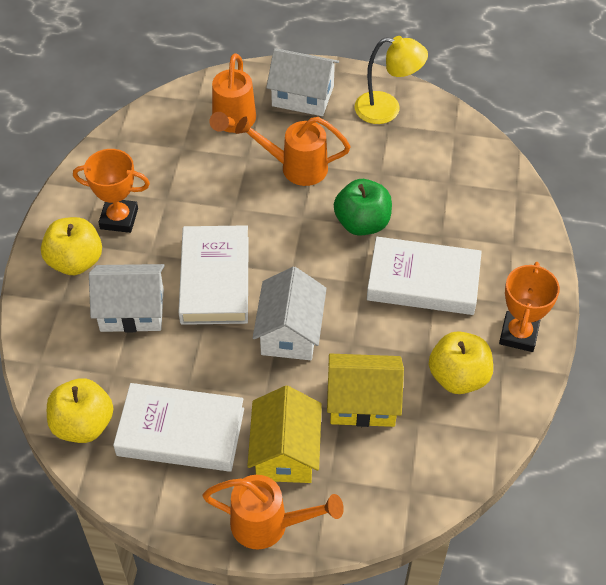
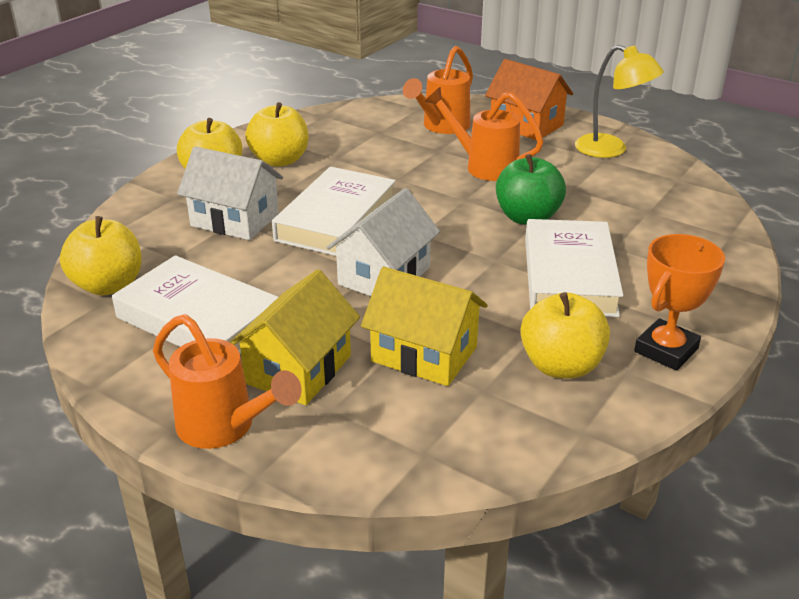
camera: 25 degrees right, 20 degrees down
orange trophy [73,149,150,233] -> yellow apple [245,102,308,167]
white house [266,48,339,116] -> orange house [485,59,573,140]
white book [367,237,482,315] -> white book turned 60 degrees clockwise [525,219,623,317]

